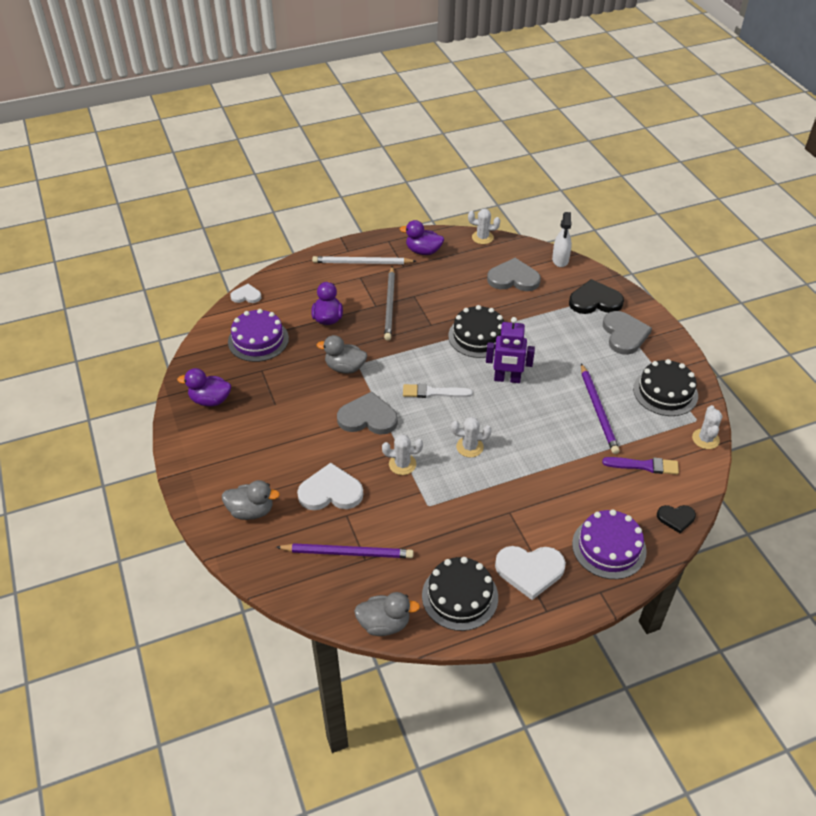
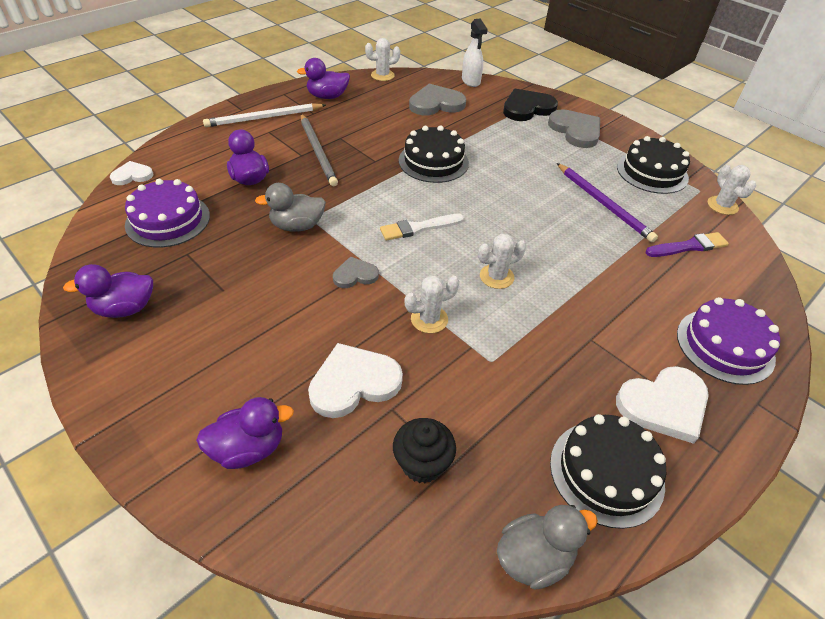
camera: 25 degrees left, 0 degrees up
grey duck [222,480,280,520] -> purple duck [196,397,294,469]
purple pencil [276,543,414,558] -> black cupcake [393,418,456,483]
grey heart [337,392,398,434] -> grey heart [333,256,379,288], size x0.57
purple robot [486,317,535,383] -> none
black heart [657,505,696,533] -> none

